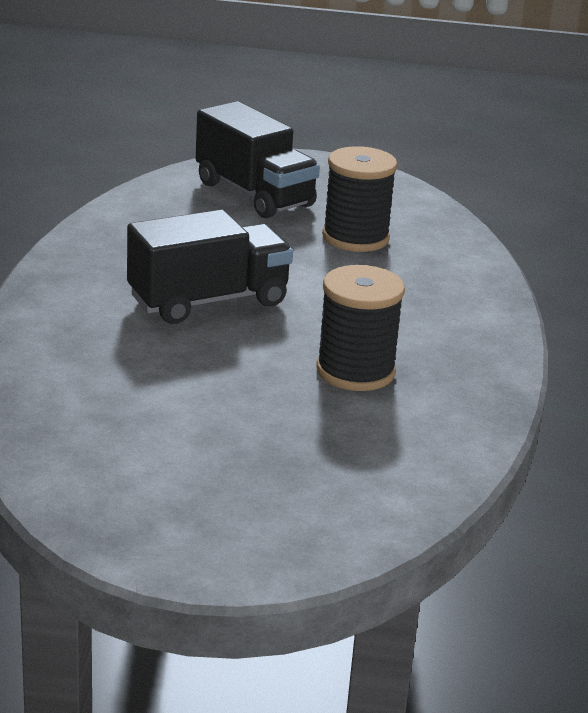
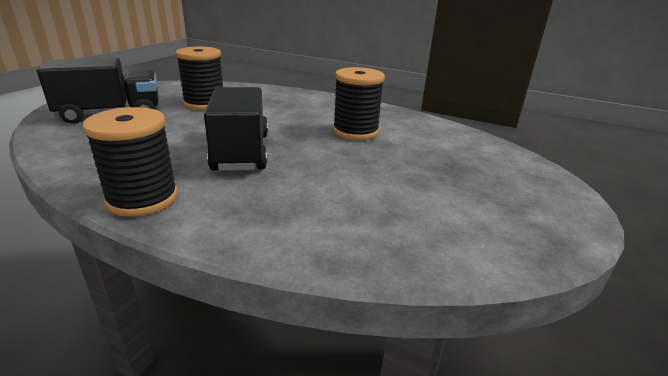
camera: 70 degrees left, 0 degrees up
none -> black spool [82,107,178,217]

